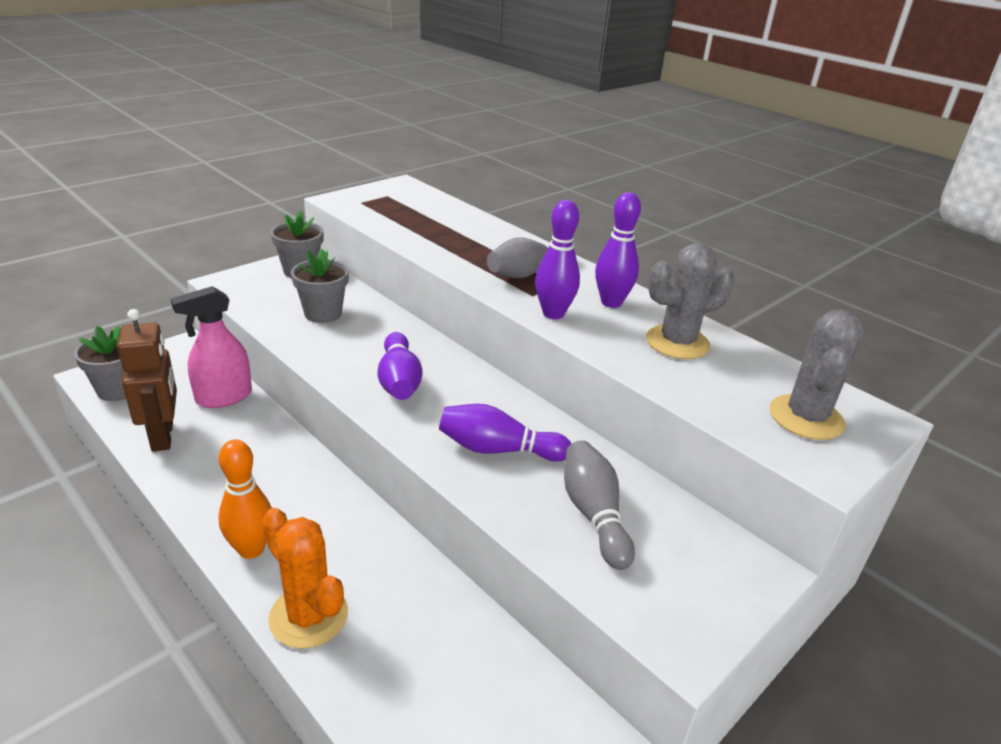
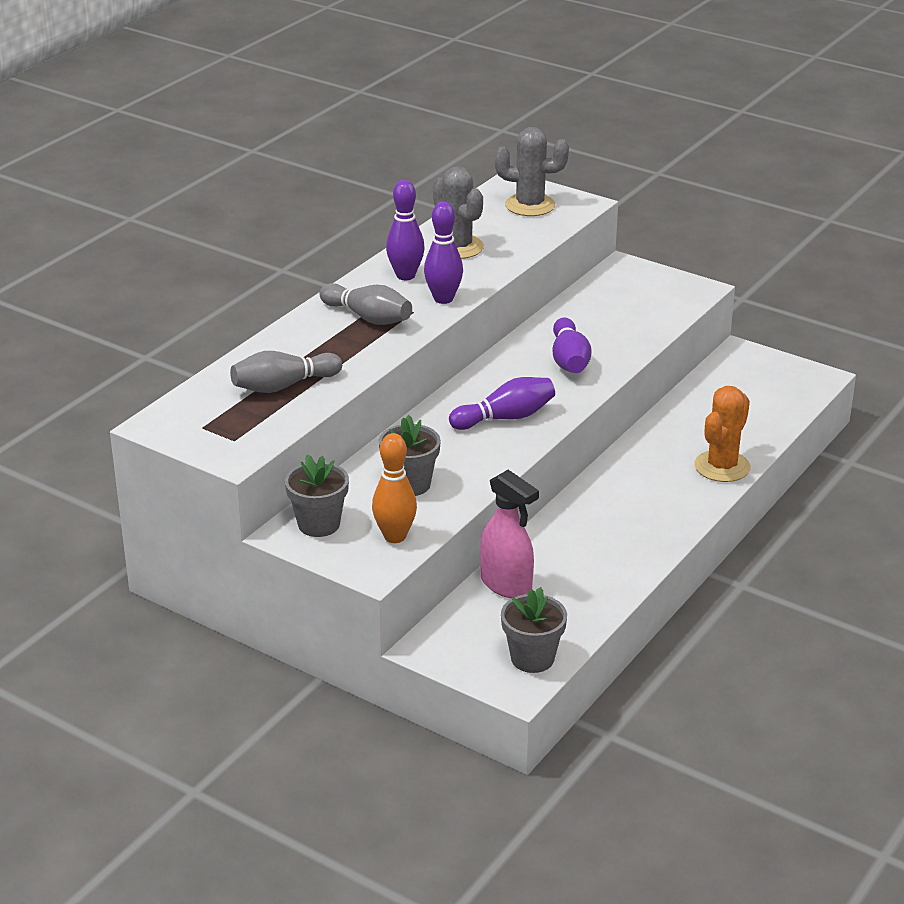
camera: 100 degrees left, 0 degrees up
brown robot [117,309,177,452] -> none
orange bowling pin [219,440,272,559] -> orange bowling pin moved to [372,433,417,543]
grey bowling pin [564,440,635,570] -> grey bowling pin moved to [230,351,342,393]

